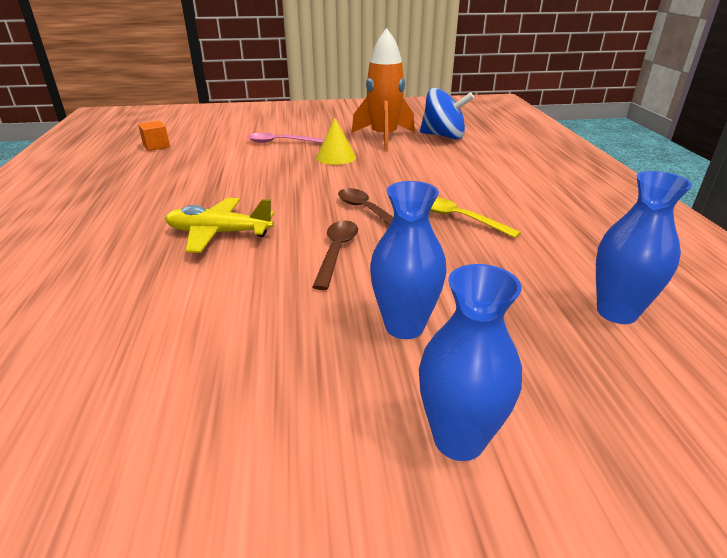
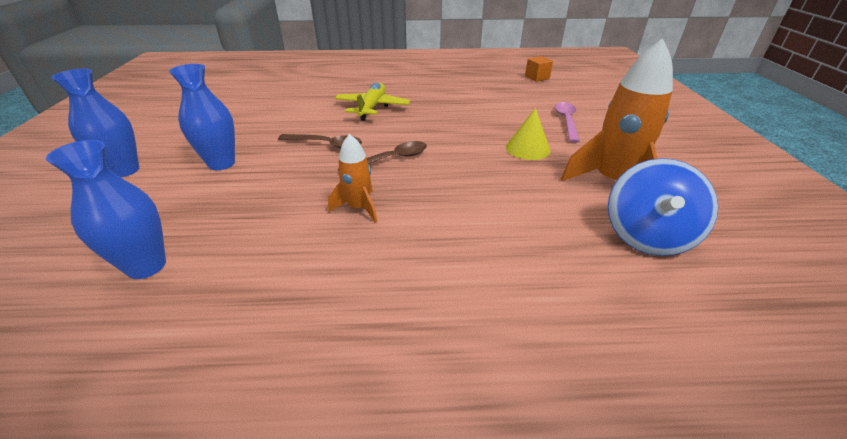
camera: 95 degrees right, 5 degrees up
yellow spoon [430,197,521,238] -> orange rocket [328,134,377,223]

